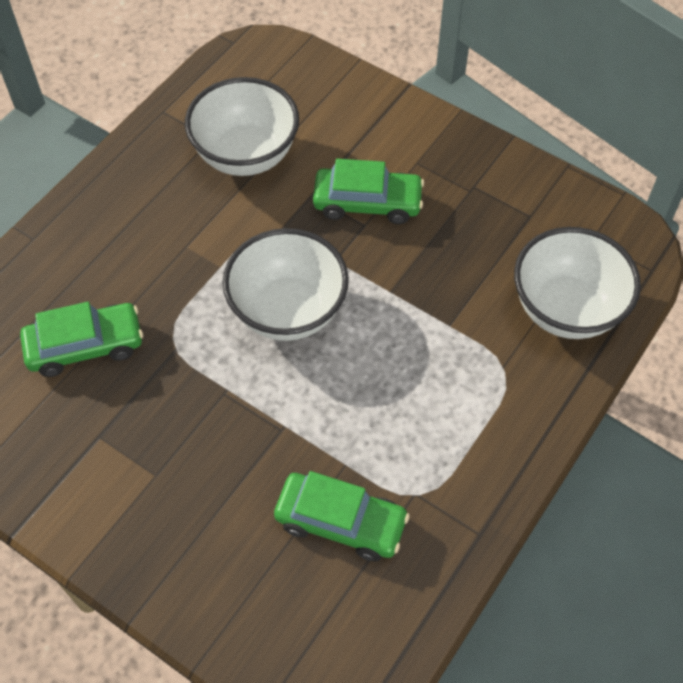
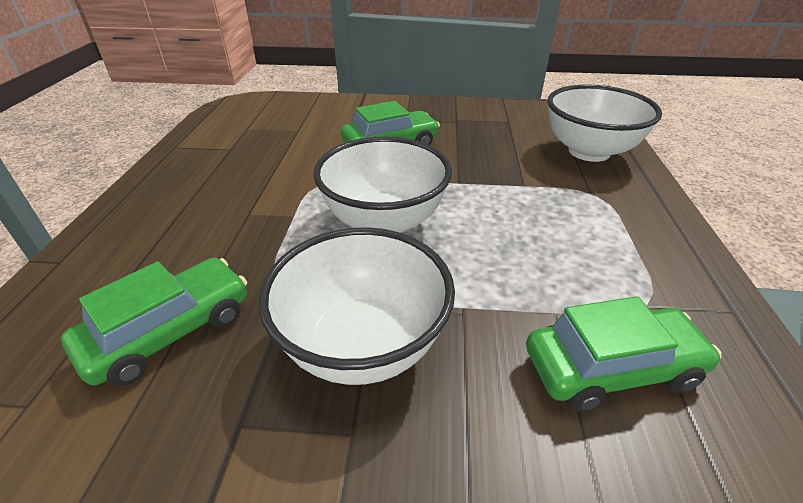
camera: 30 degrees left, 20 degrees down
white bowl [185,77,299,176] -> white bowl moved to [258,228,455,385]

